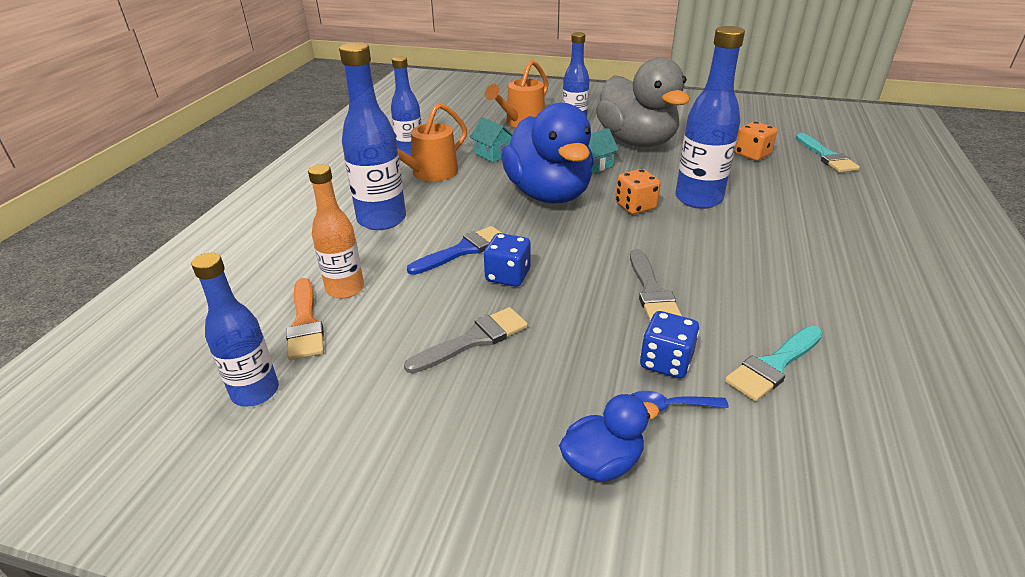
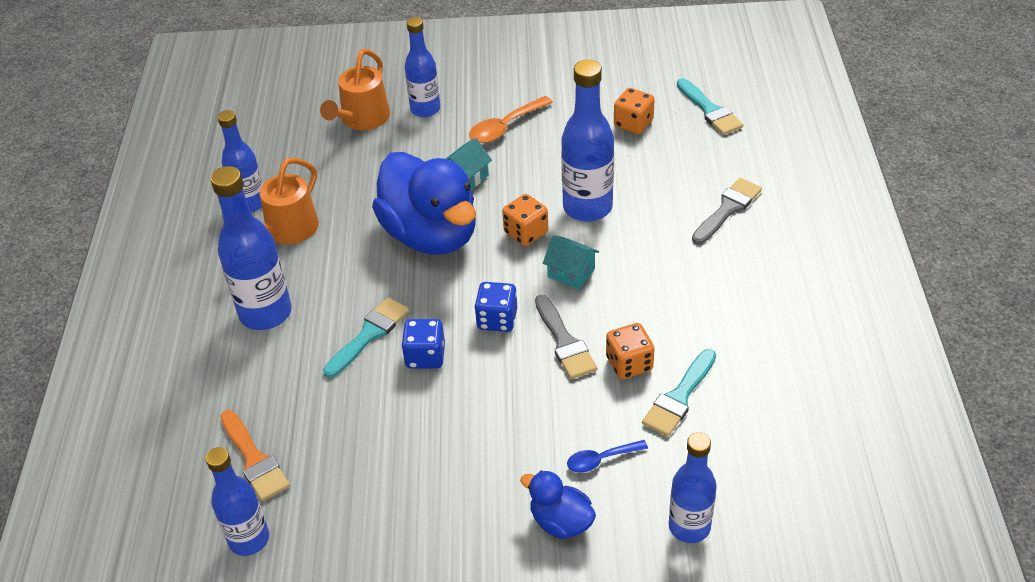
camera: 15 degrees left, 10 degrees up
orange bottle [308,164,364,299] -> none
grey brush [404,307,528,374] -> grey brush moved to [692,178,762,244]
blue brush [407,226,502,275] -> turquoise brush [323,297,409,378]
turquoise house [470,117,513,162] -> turquoise house moved to [543,235,599,290]
blue duck [559,394,659,482] -> blue duck turned 105 degrees counterclockwise [520,470,596,539]
grey duck [596,57,690,147] -> orange spoon [469,96,553,143]
blue dice [640,311,699,378] -> blue dice moved to [475,282,517,332]
none -> orange dice [606,323,654,379]
none -> blue bottle [669,432,717,543]

